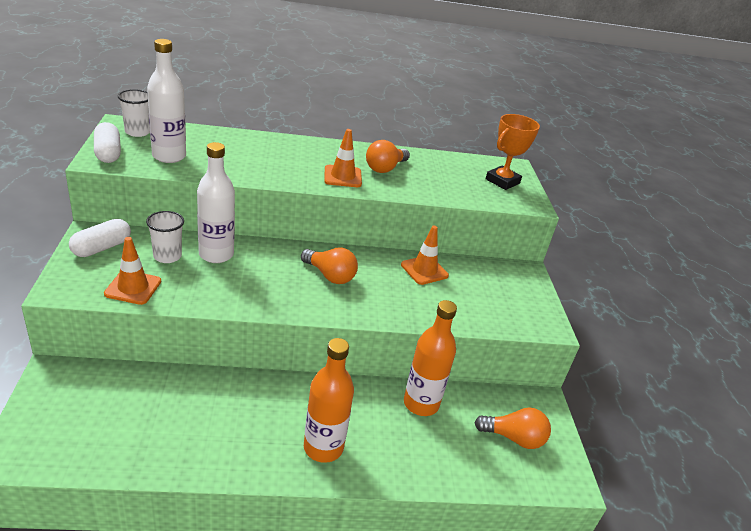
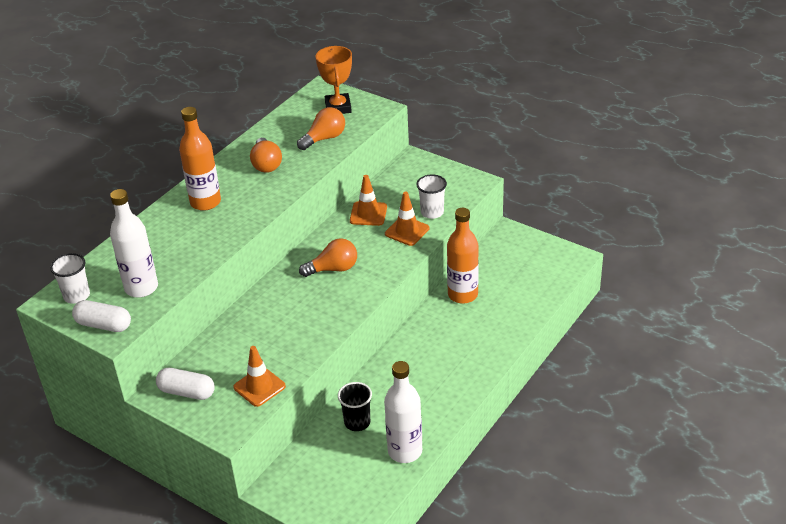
camera: 45 degrees left, 5 degrees up
white capsule [69,219,131,257] -> white capsule turned 60 degrees counterclockwise [156,368,215,400]
white cup [146,211,184,263] -> white cup moved to [416,174,447,219]
white bottle [197,142,235,263] -> white bottle moved to [384,361,422,463]
orange bottle [304,338,354,463] -> orange bottle moved to [179,107,221,211]
orange traffic cone [324,129,362,187] -> orange traffic cone moved to [385,192,429,246]
orange light bulb [475,407,551,449] -> orange light bulb moved to [297,107,345,150]
none -> black cup [338,382,372,431]

